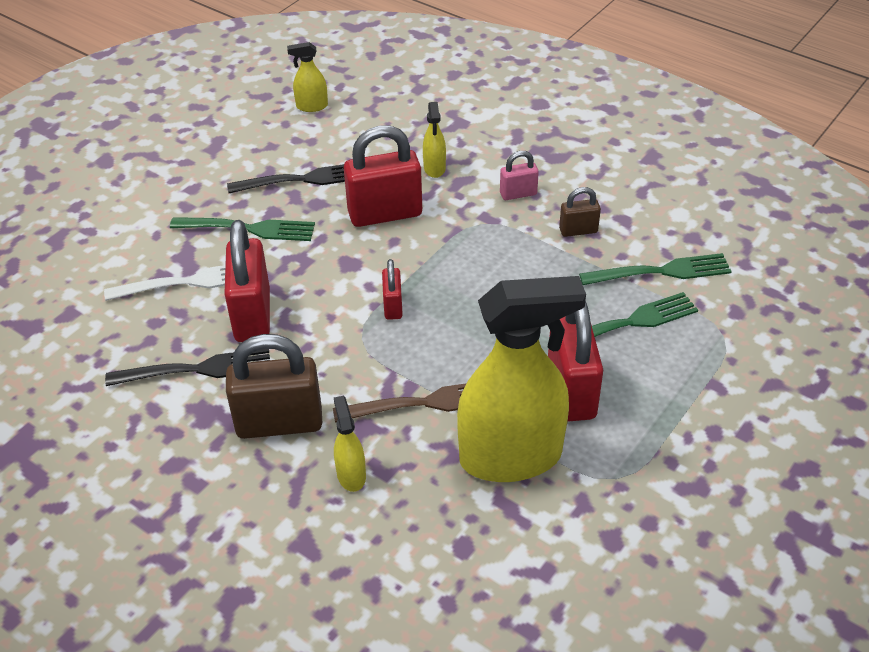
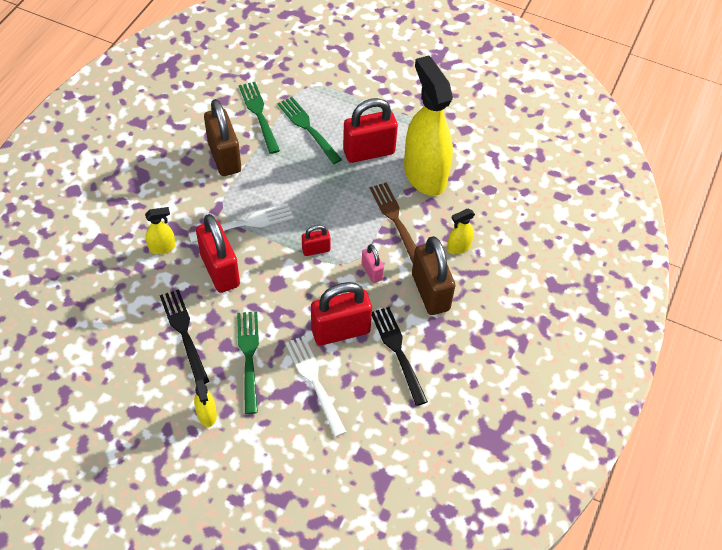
camera: 105 degrees left, 10 degrees up
yellow spray bottle [287,42,328,112] -> yellow spray bottle moved to [194,377,217,427]
pink padlock [500,151,539,200] -> pink padlock moved to [362,244,384,283]
brown padlock [559,187,601,237] -> brown padlock [204,99,241,176], size x1.97
none -> white fork [189,203,294,243]

